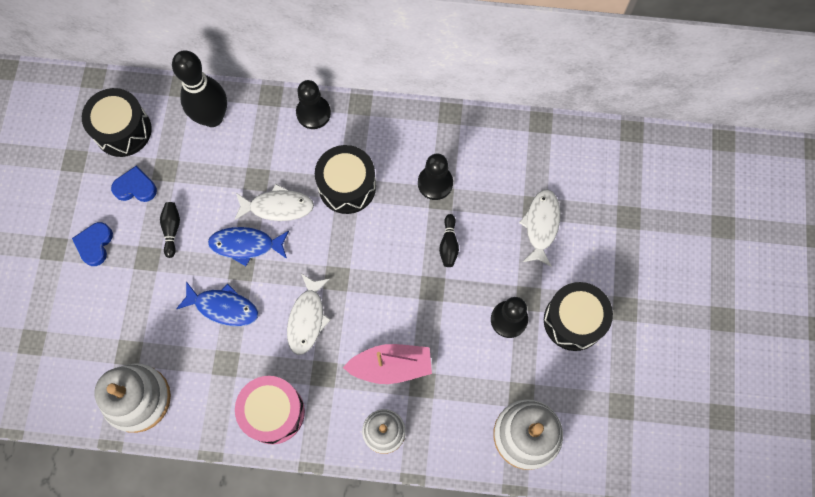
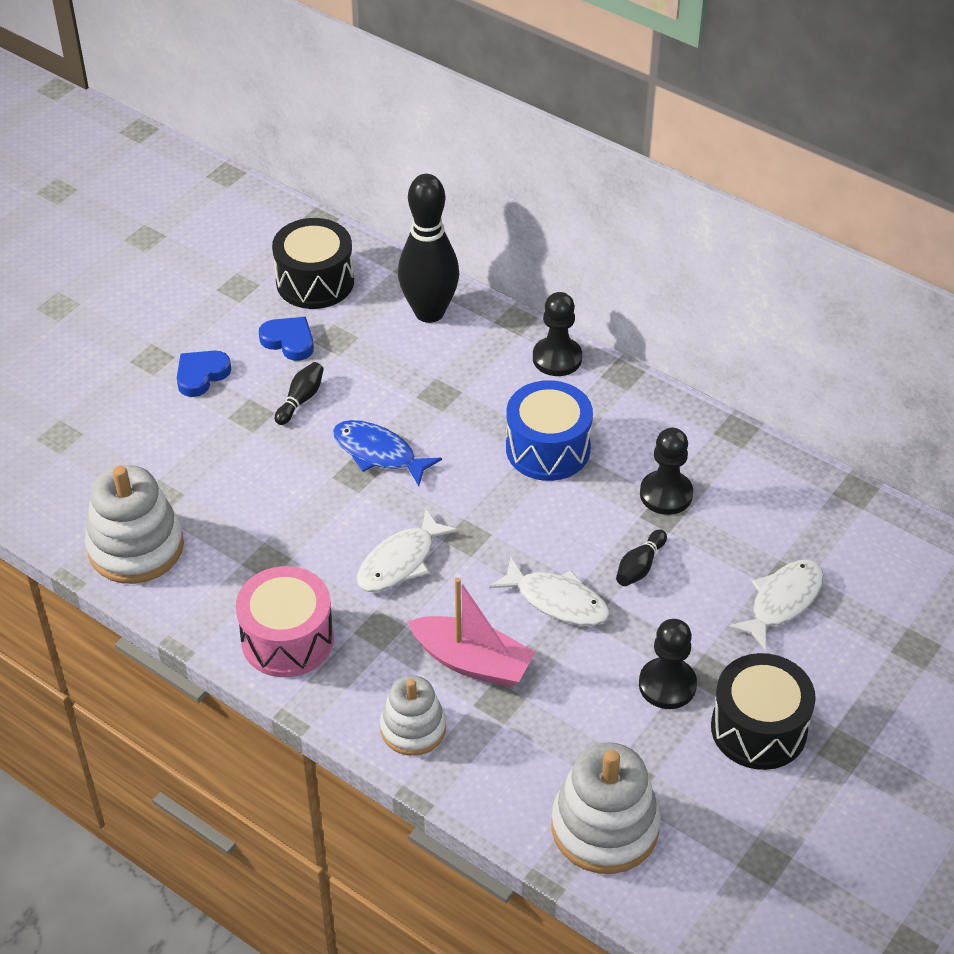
camera: 30 degrees right, 25 degrees down
blue fish [176,281,258,326] -> none
white fish [234,184,314,221] -> white fish moved to [489,557,610,626]
black drum [315,145,376,214] -> blue drum [506,380,593,481]

